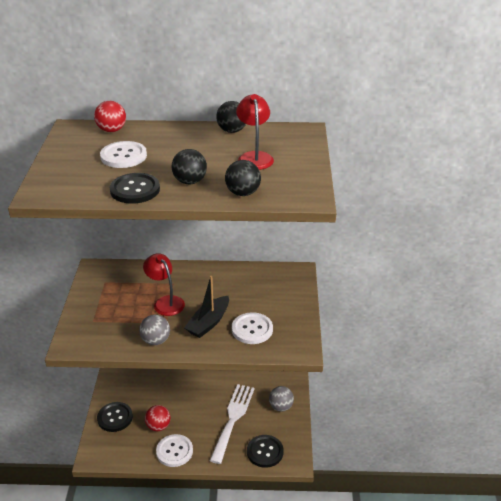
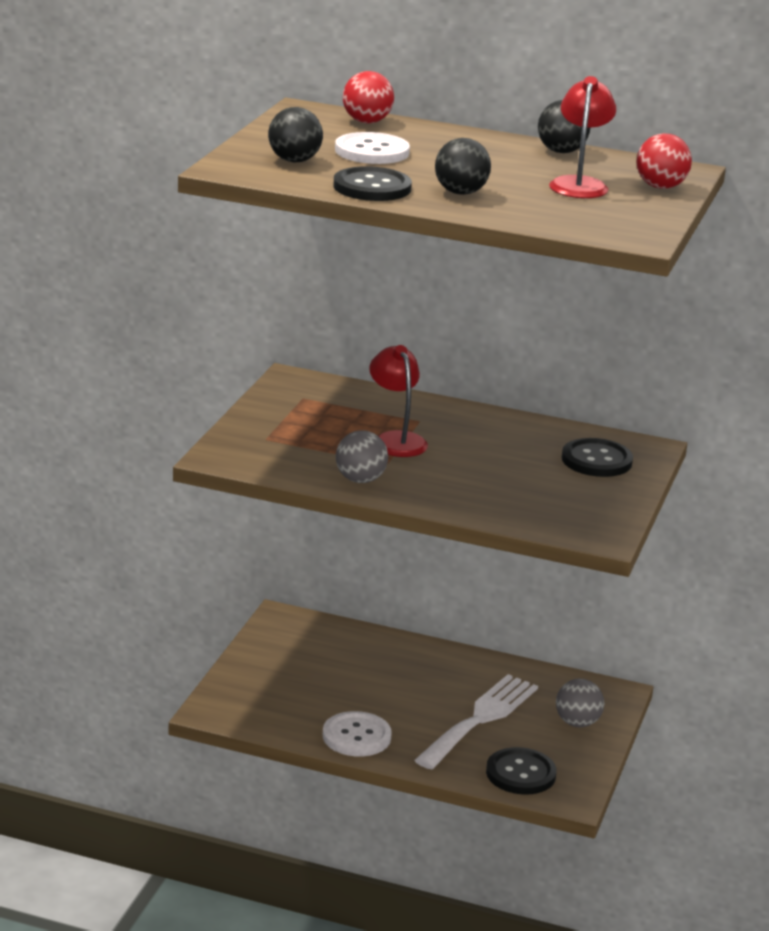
camera: 15 degrees right, 10 degrees down
black button [97,402,133,432] -> black button moved to [562,438,633,477]
red ball [145,405,171,431] -> red ball moved to [636,133,692,189]
black boat [184,276,229,338] -> none
black ball [225,160,261,196] -> black ball moved to [268,107,323,162]
white button [232,312,273,344] -> none

